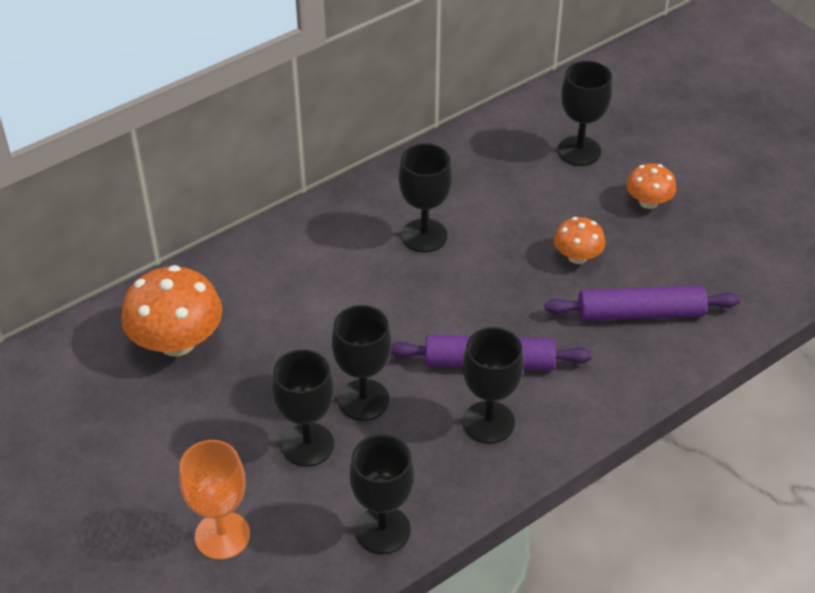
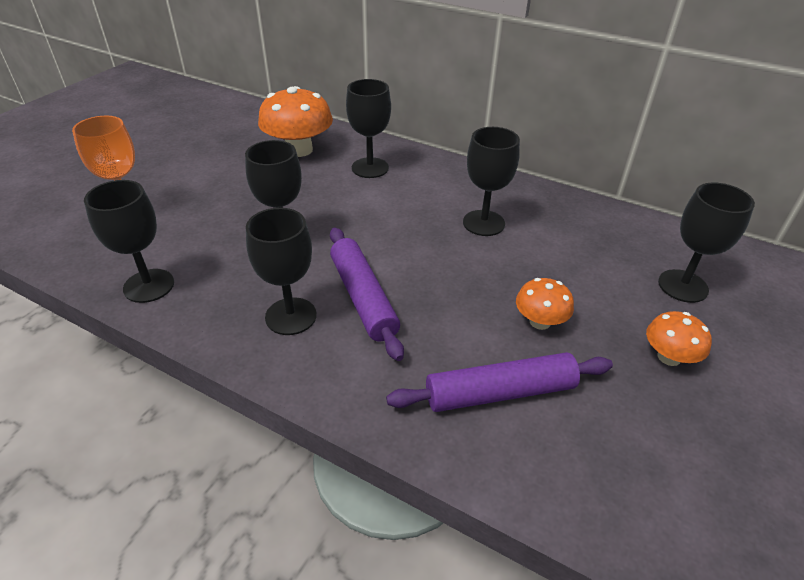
camera: 65 degrees right, 5 degrees down
black goblet [272,349,334,467] -> black goblet moved to [346,79,391,178]
purple rolling pin [545,286,740,321] -> purple rolling pin turned 75 degrees counterclockwise [386,352,613,412]

